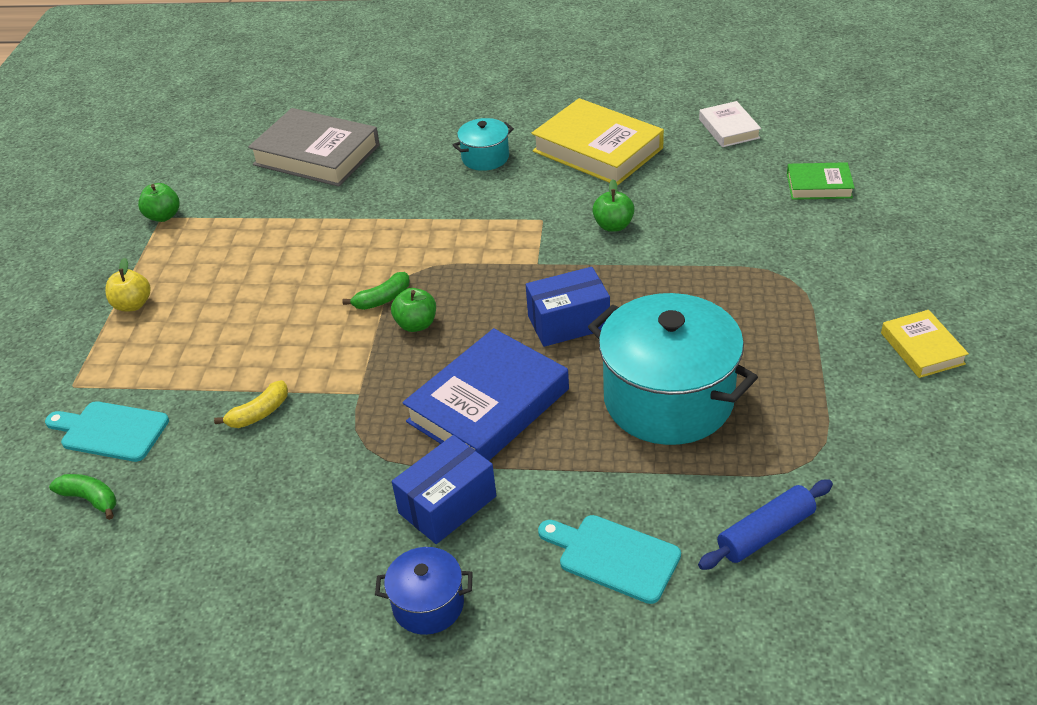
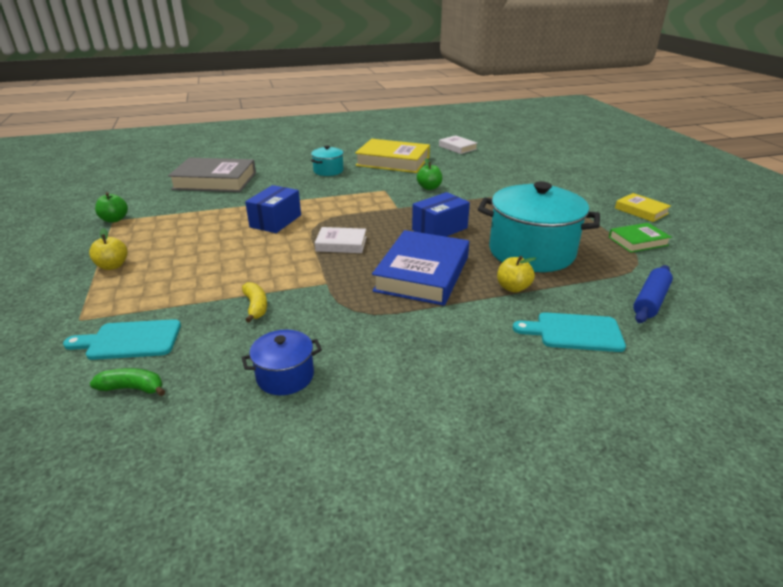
camera: 25 degrees left, 10 degrees down
yellow banana [214,380,288,428] -> yellow banana turned 45 degrees counterclockwise [242,282,267,323]
green banana [342,272,410,310] -> none
blue pot [375,547,473,635] -> blue pot moved to [242,330,322,395]
green apple [391,288,436,332] -> white book [315,227,366,253]
blue box [392,435,496,544] -> blue box moved to [245,185,301,233]
green book [787,162,855,200] -> green book moved to [609,223,672,253]
none -> yellow apple [497,256,536,293]

